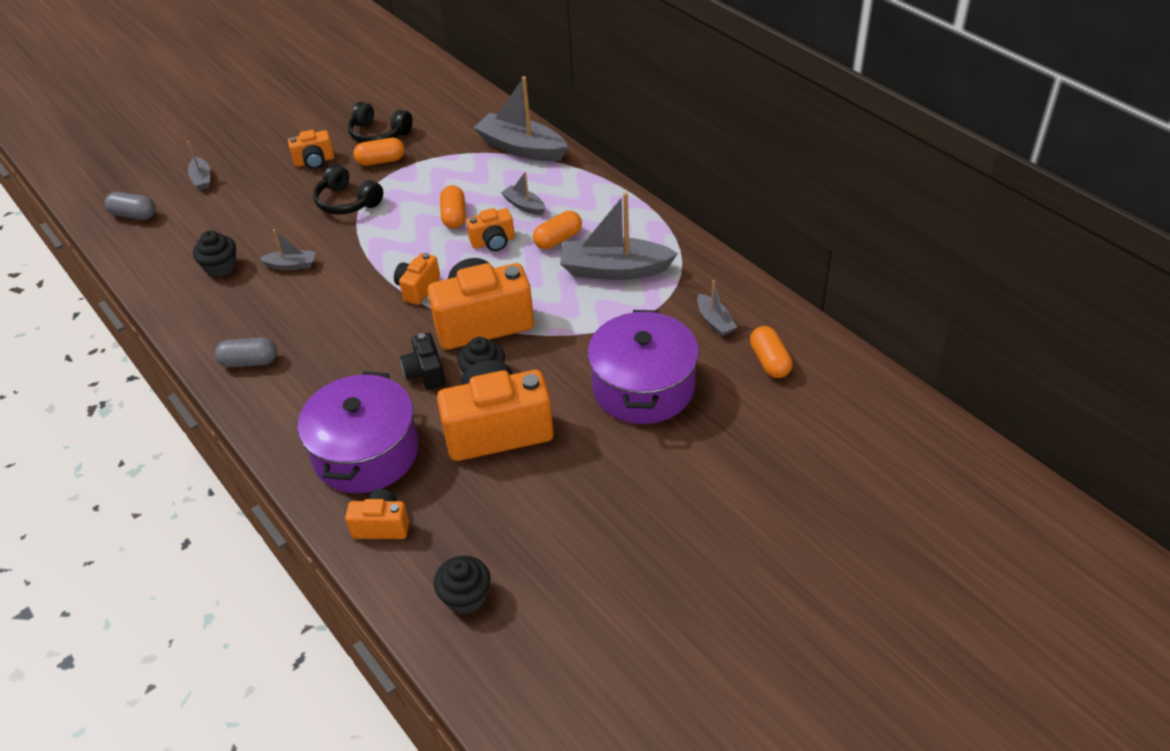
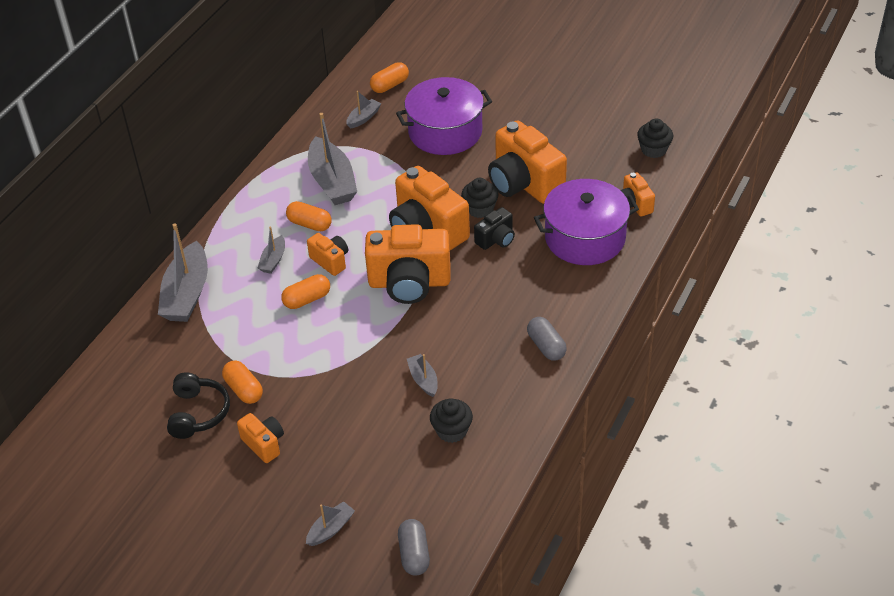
camera: 115 degrees left, 0 degrees up
black headphones [313,164,383,215] -> none
orange camera [394,253,440,305] -> orange camera [365,224,451,304], size x2.00

